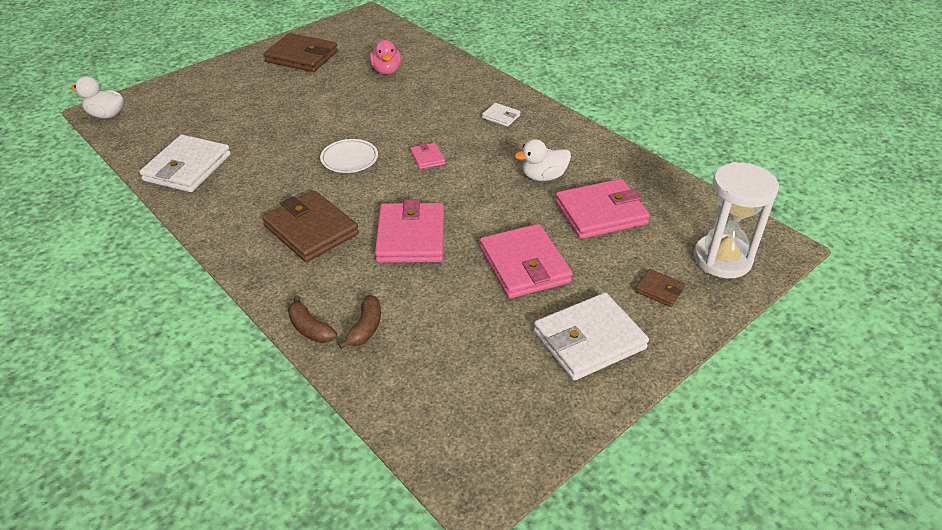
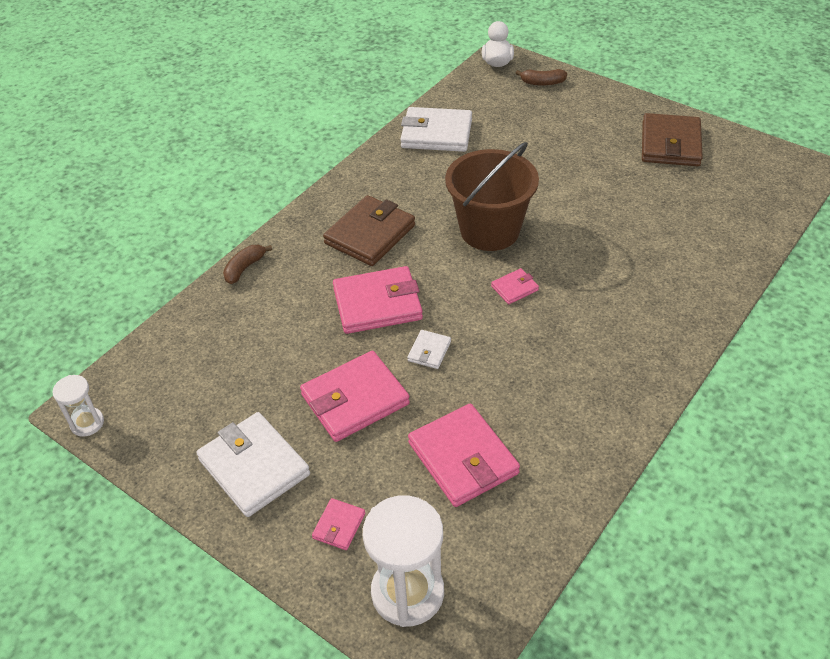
camera: 80 degrees right, 5 degrees up
white plate [320,139,378,173] -> brown bucket [445,142,539,251]
brown banana [338,295,381,349] -> brown banana moved to [516,69,567,86]
pink duck [369,40,401,75] -> none
white wallet [482,103,520,127] -> white wallet moved to [407,330,451,369]
white duck [515,139,571,181] -> none
brown wallet [635,269,685,307] -> pink wallet [312,498,365,550]
none -> white hourglass [53,375,104,437]

